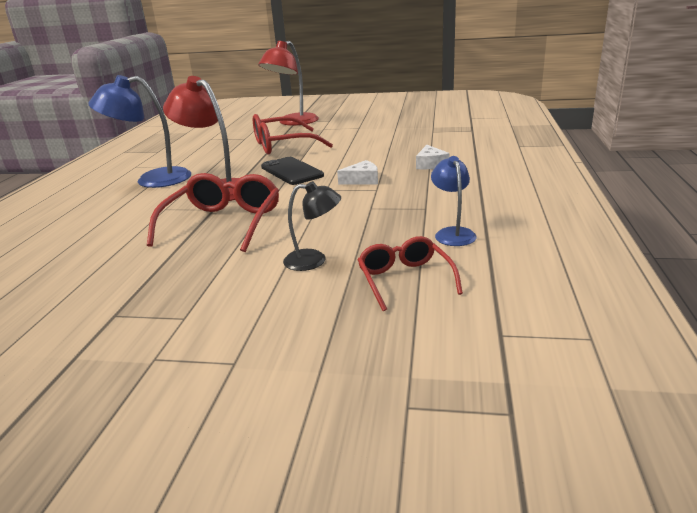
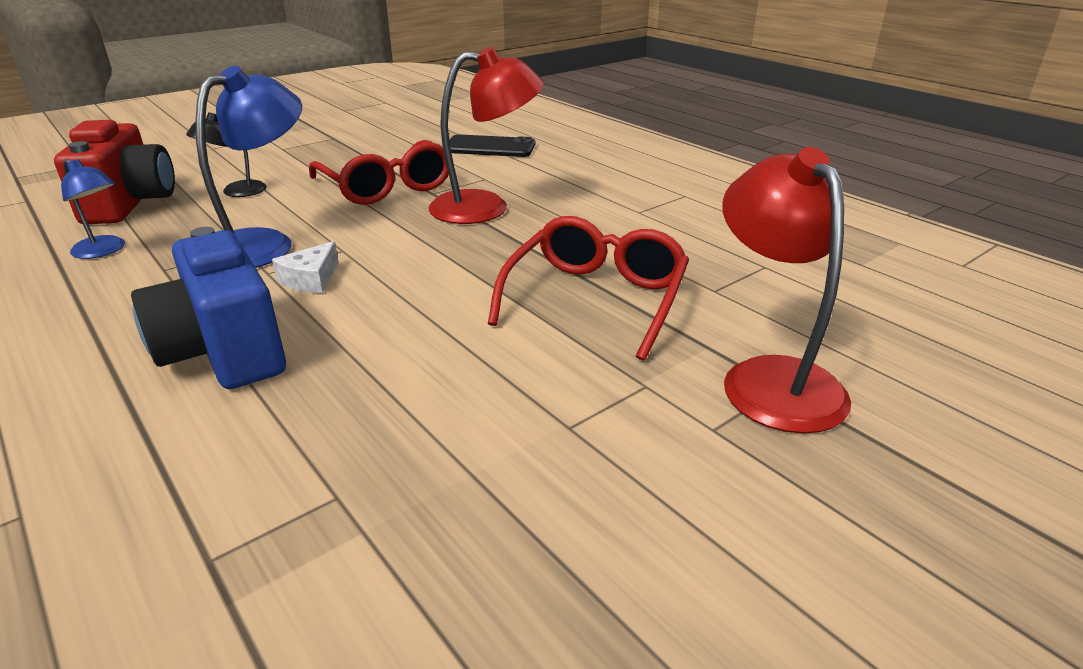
camera: 130 degrees right, 5 degrees up
blue lamp [88,75,191,188] -> blue lamp moved to [195,66,302,268]
black phone [261,157,324,185] -> black phone moved to [449,134,535,157]
red glasses [358,236,463,311] -> red camera [54,120,175,224]
white cheese [416,145,450,169] -> blue camera [131,227,286,389]

